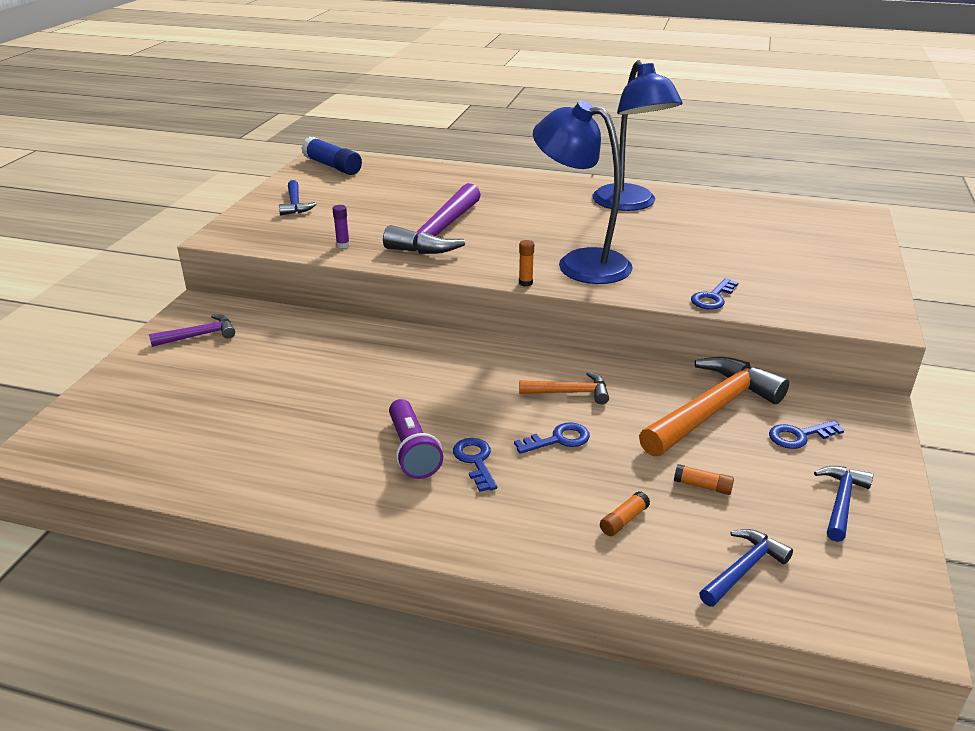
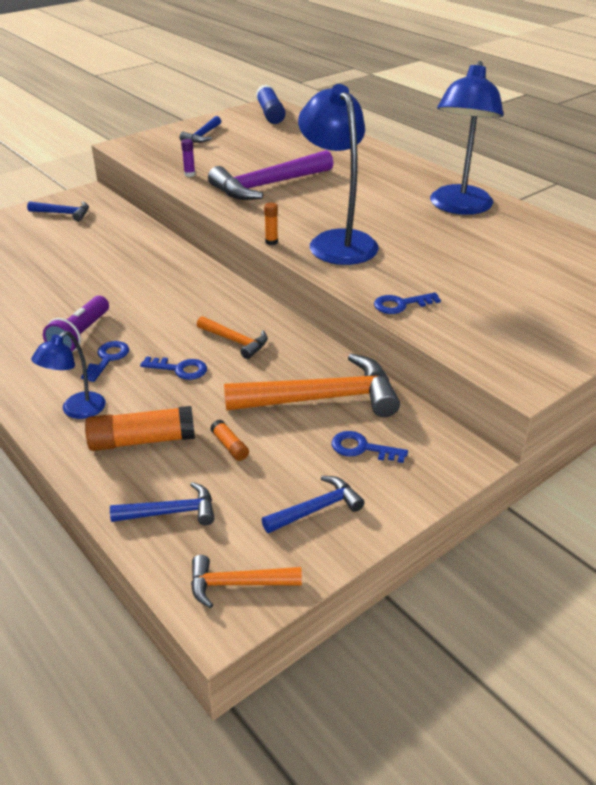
camera: 35 degrees right, 5 degrees up
purple hammer [149,314,235,347] -> blue hammer [27,201,89,221]
orange glue stick [600,491,650,536] -> orange glue stick [85,406,195,451], size x2.05
none -> blue lamp [31,331,106,419]
none -> orange hammer [191,555,302,608]

